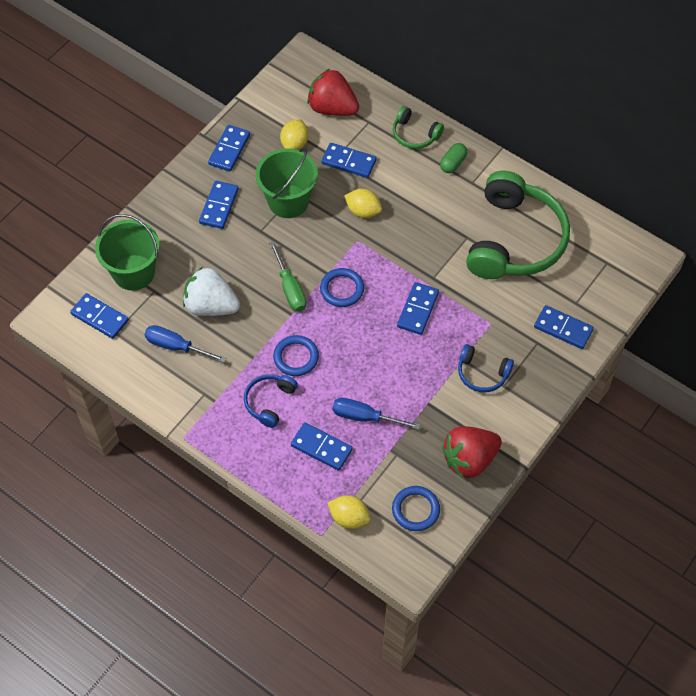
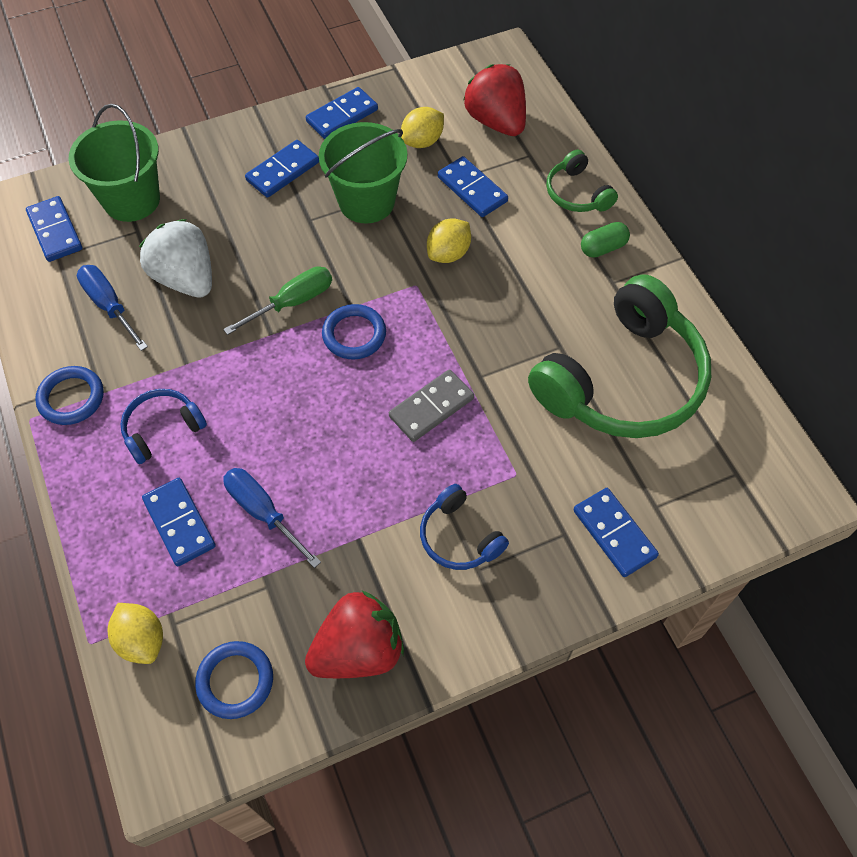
camera: 30 degrees right, 0 degrees up
green screwdriver [269,241,306,312] -> green screwdriver turned 135 degrees counterclockwise [223,266,332,335]
blue ring [273,335,319,376] -> blue ring moved to [35,366,104,425]
yellow lemon [344,189,382,218] -> yellow lemon turned 75 degrees clockwise [427,218,471,263]
blue domino [397,282,439,335] -> grey domino [389,370,474,442]
red strawberry [442,426,502,478] -> red strawberry turned 150 degrees clockwise [305,591,404,678]

